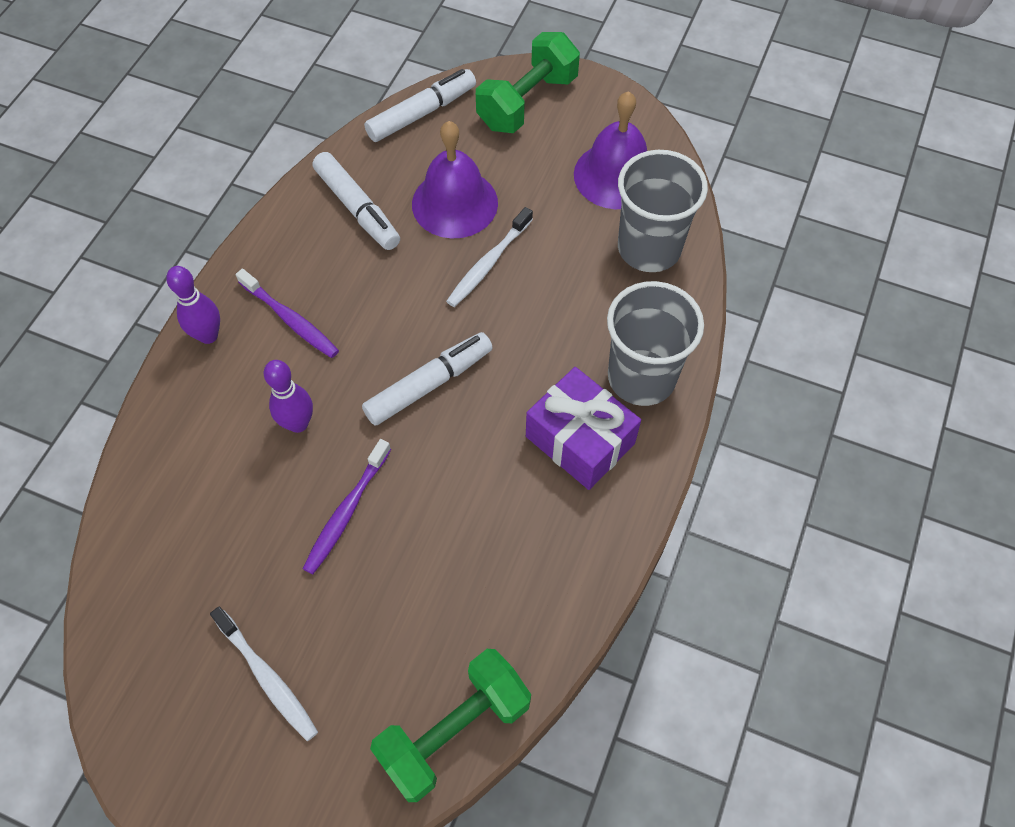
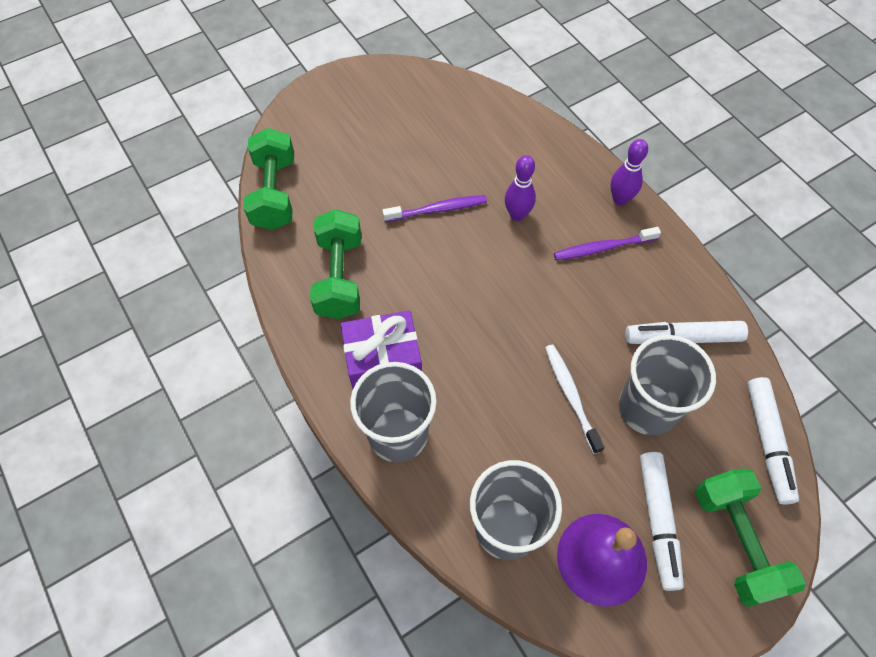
camera: 125 degrees right, 0 degrees up
white toothbrush [210,607,318,741] -> none
purple toothbrush [303,439,391,574] -> purple toothbrush turned 105 degrees clockwise [382,195,487,222]
white marker [362,332,493,426] -> white marker moved to [640,452,684,591]
purple bell [412,121,498,239] -> grey cup [619,335,716,435]
none -> green dumbbell [310,209,361,319]

